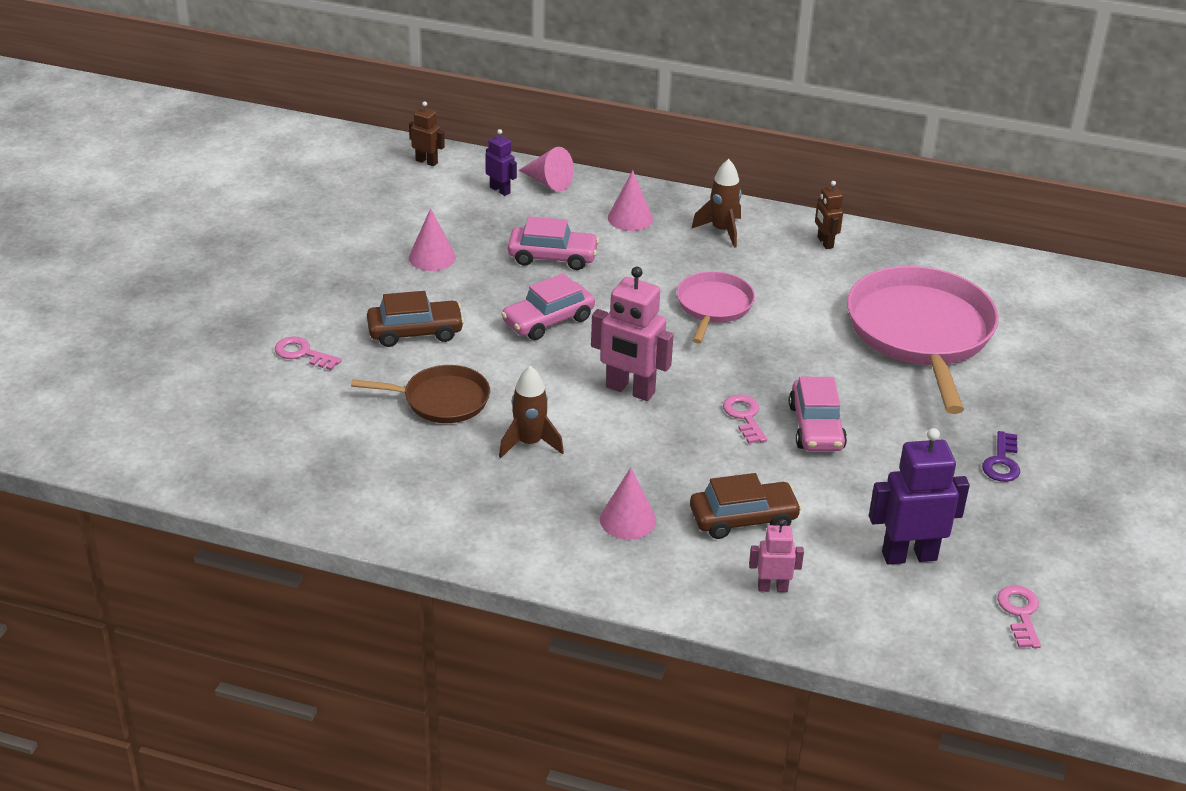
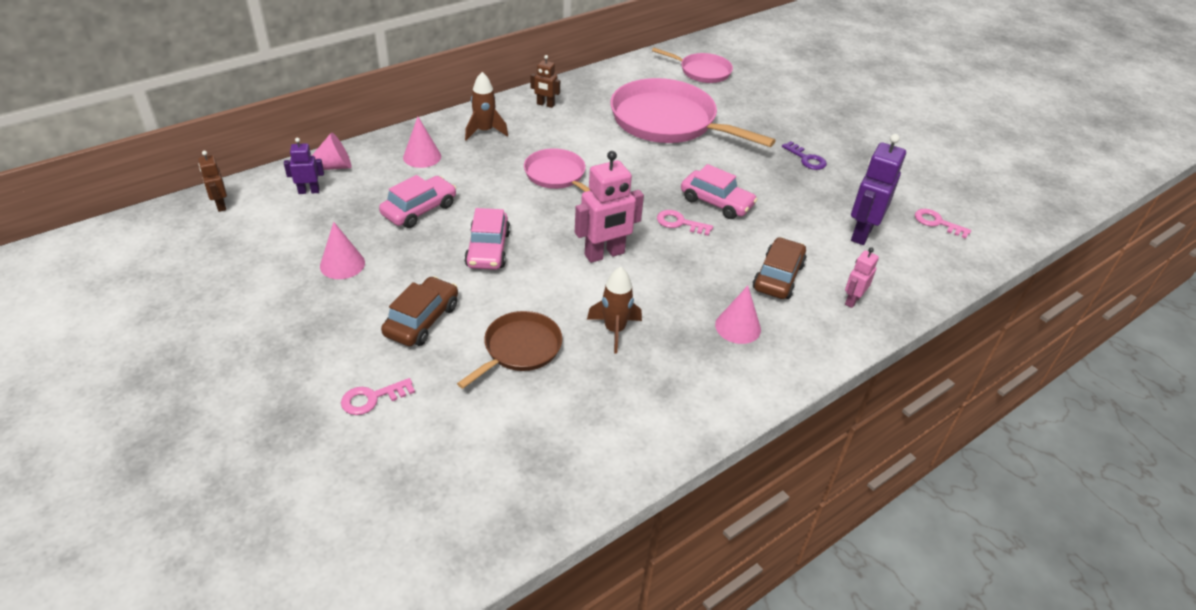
camera: 55 degrees left, 5 degrees up
brown robot [409,101,445,166] -> brown robot turned 90 degrees counterclockwise [198,151,227,212]
none -> pink pan [652,48,733,83]

